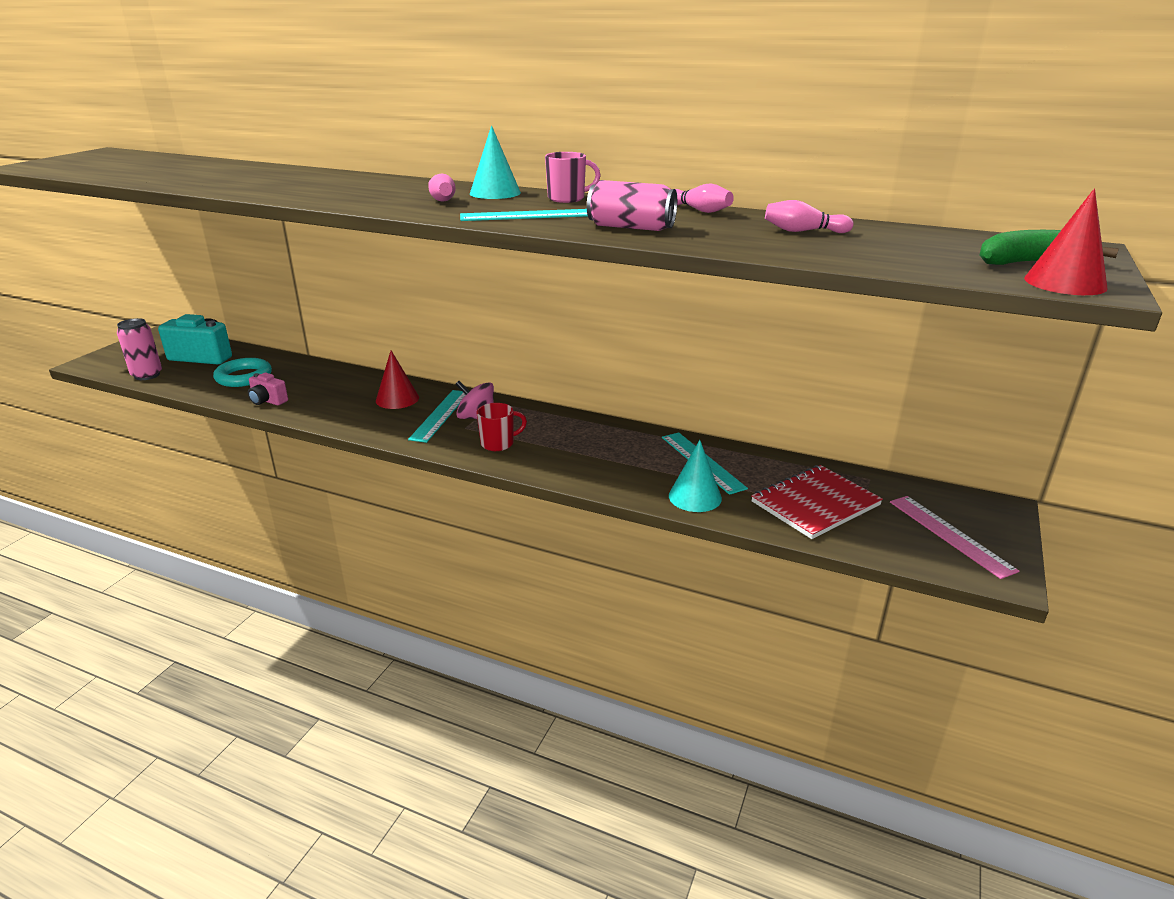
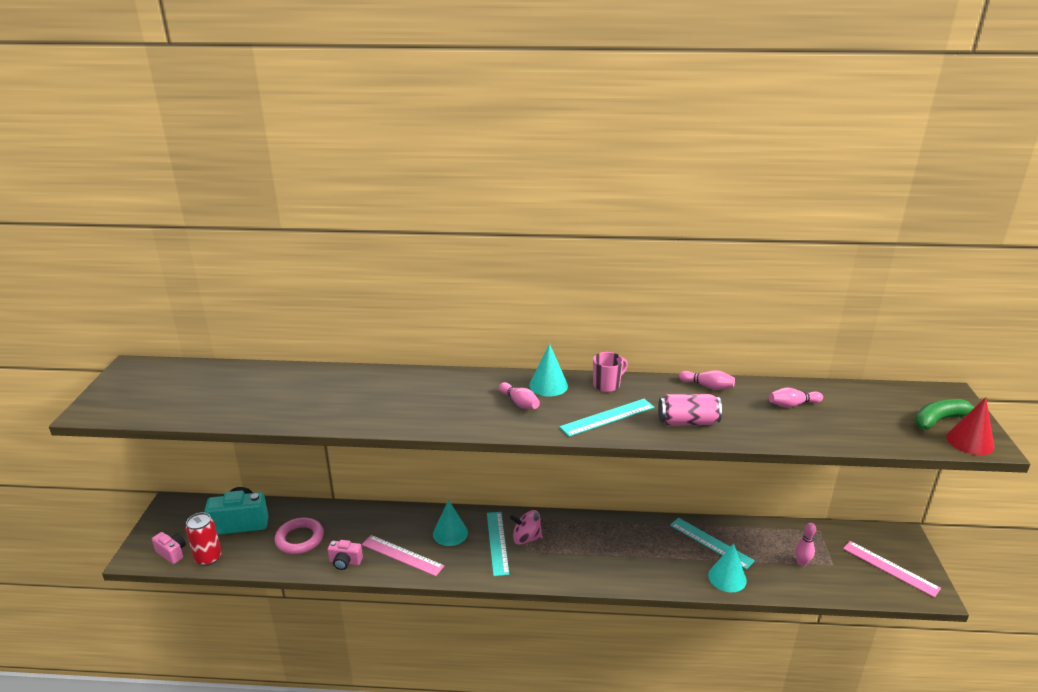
camera: 20 degrees left, 0 degrees up
pink can [117,318,162,380] -> red can [185,512,222,566]
turquoise ring [213,358,272,387] -> pink ring [275,518,324,554]
red cone [376,351,419,409] -> turquoise cone [433,500,468,546]
red mug [477,403,527,451] -> none
red notebook [751,465,883,539] -> pink bowling pin [795,523,816,566]
none -> pink camera [152,532,186,564]
none -> pink ruler [362,535,444,576]

